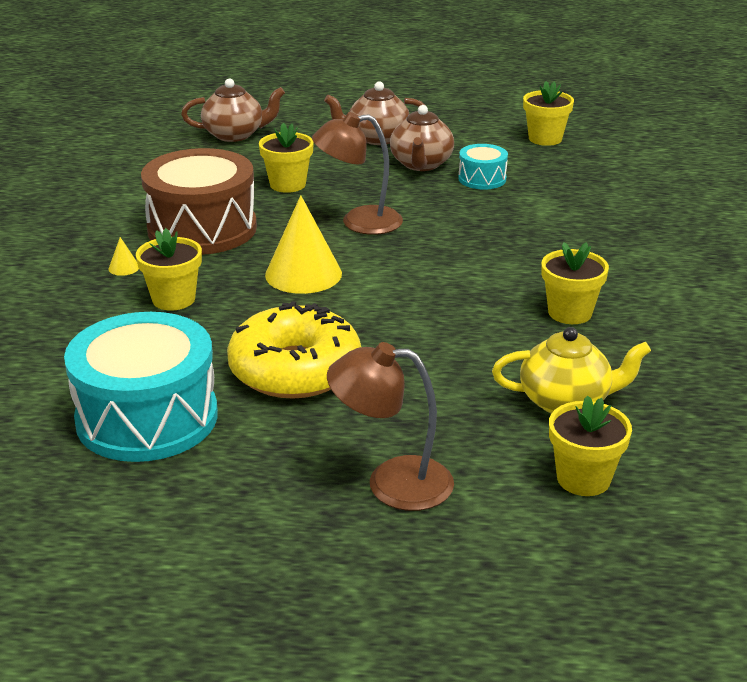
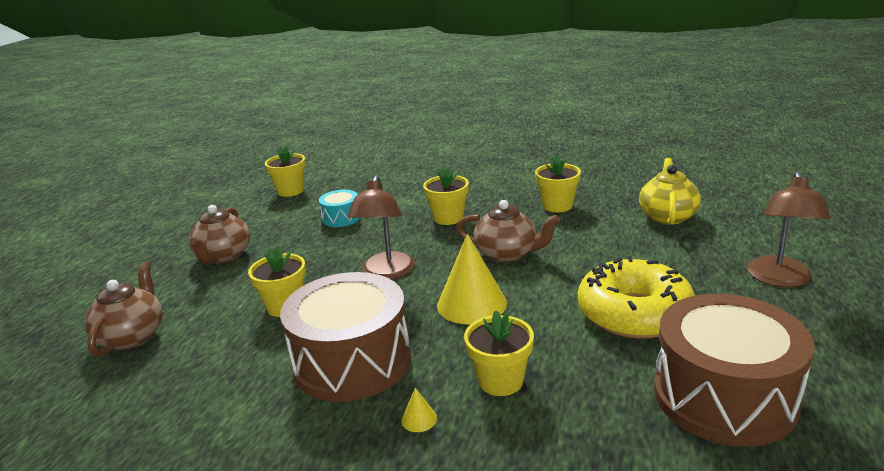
camera: 75 degrees left, 5 degrees down
turquoise drum [64,312,218,462] -> brown drum [654,294,815,447]
brown teapot [390,105,454,171] -> brown teapot moved to [456,200,560,263]
yellow flower pot [549,395,632,496] -> yellow flower pot moved to [423,168,469,225]

